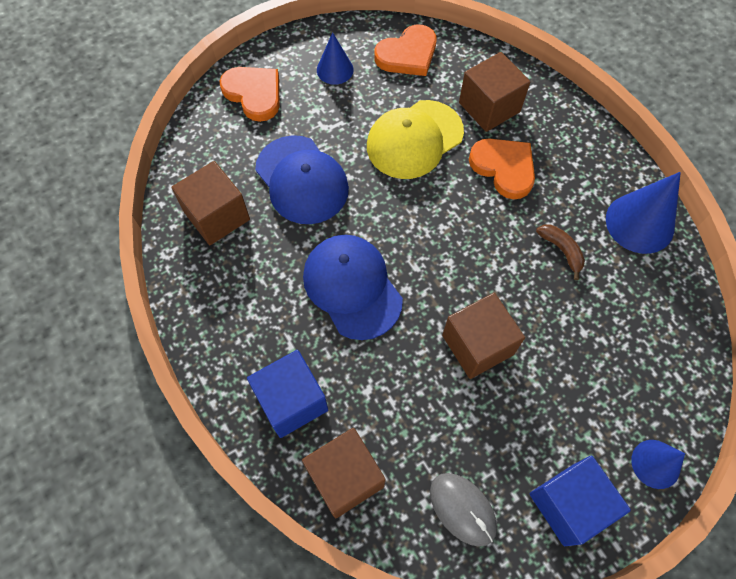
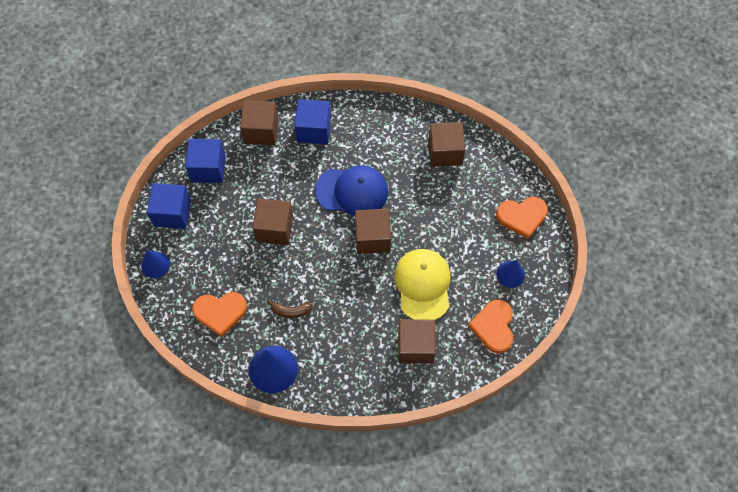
camera: 125 degrees right, 0 degrees up
blue cap [255,135,349,224] -> none
grey mouse [430,473,497,547] -> blue cube [185,139,226,183]
orange heart [469,138,535,199] -> orange heart moved to [192,292,247,337]
none -> brown cube [355,209,391,254]

